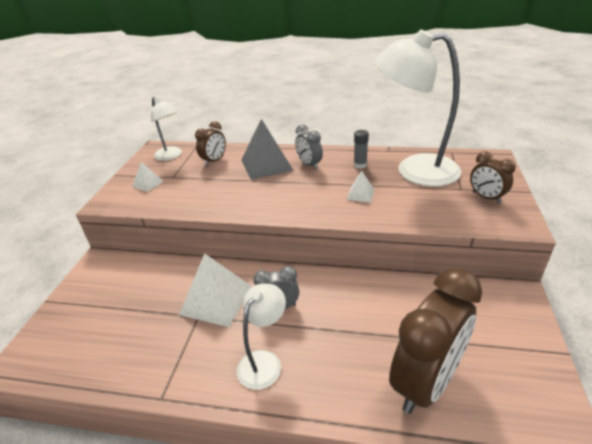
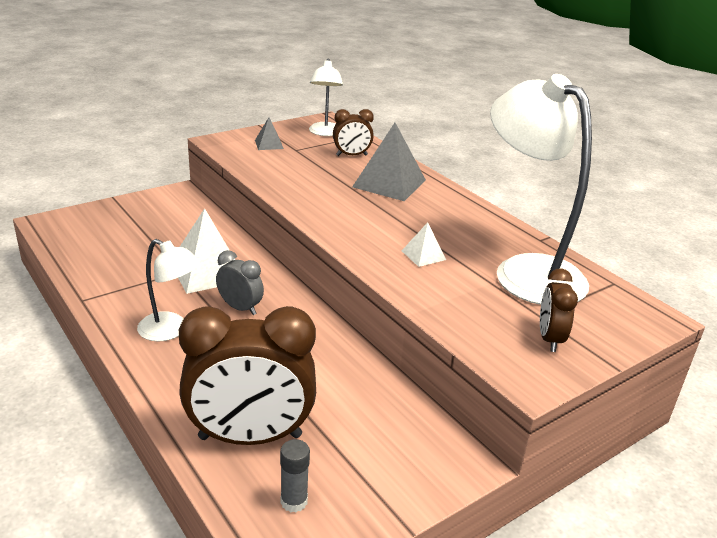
camera: 40 degrees right, 5 degrees down
white pyramid [132,162,163,192] -> grey pyramid [255,117,284,150]
white lamp [237,284,286,390] -> white lamp turned 45 degrees clockwise [137,239,200,342]
grey clock [295,124,323,170] -> none
grey glue stick [354,130,369,169] -> grey glue stick moved to [280,439,310,512]

